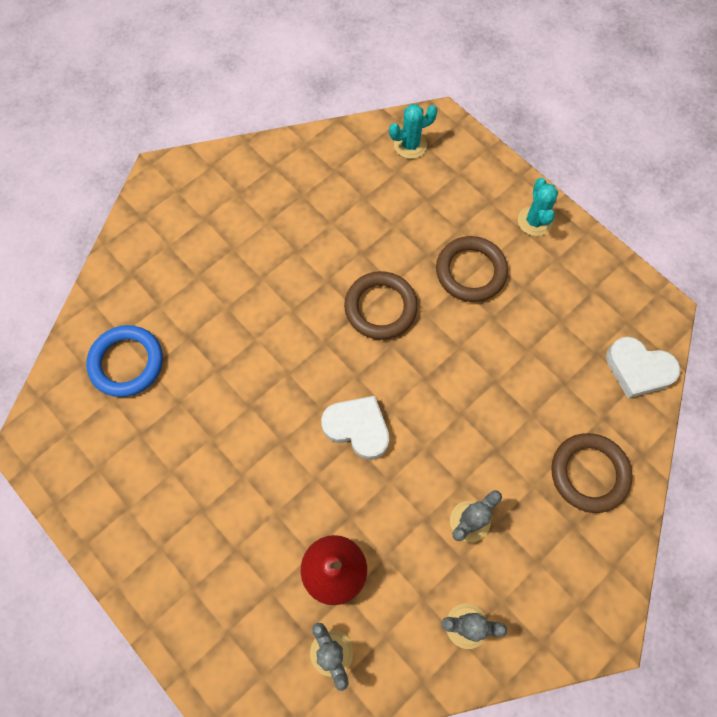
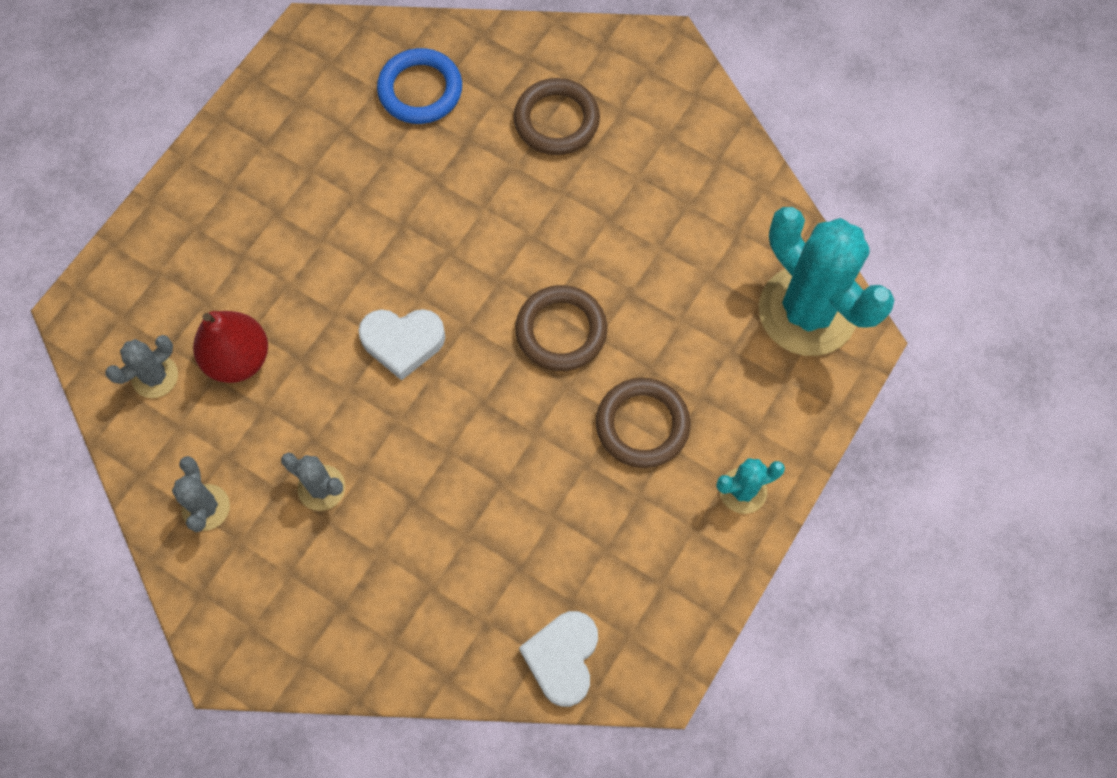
camera: 75 degrees right, 0 degrees up
white heart [321,396,389,460] -> white heart turned 75 degrees clockwise [358,309,445,381]
turquoise cactus [389,104,438,159] -> turquoise cactus [759,207,894,356], size x2.18
brown ring [551,433,632,513] -> brown ring moved to [514,78,600,155]

